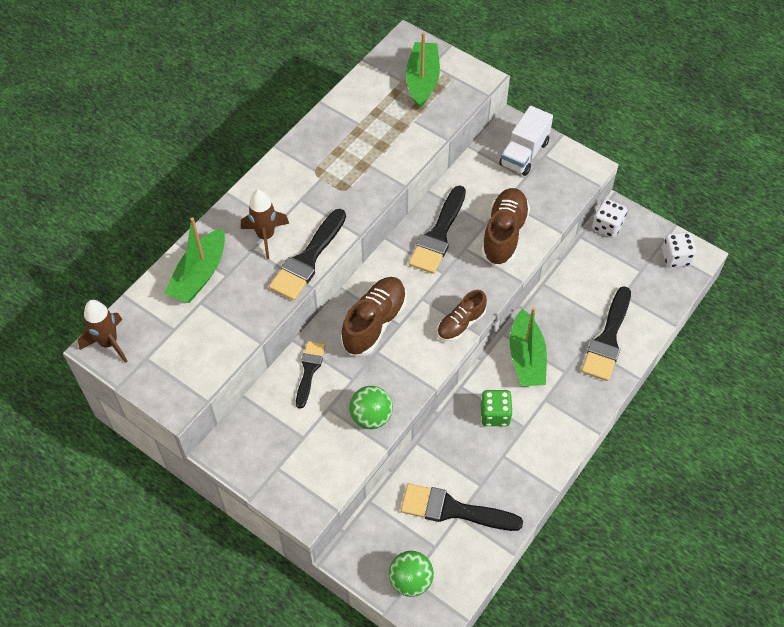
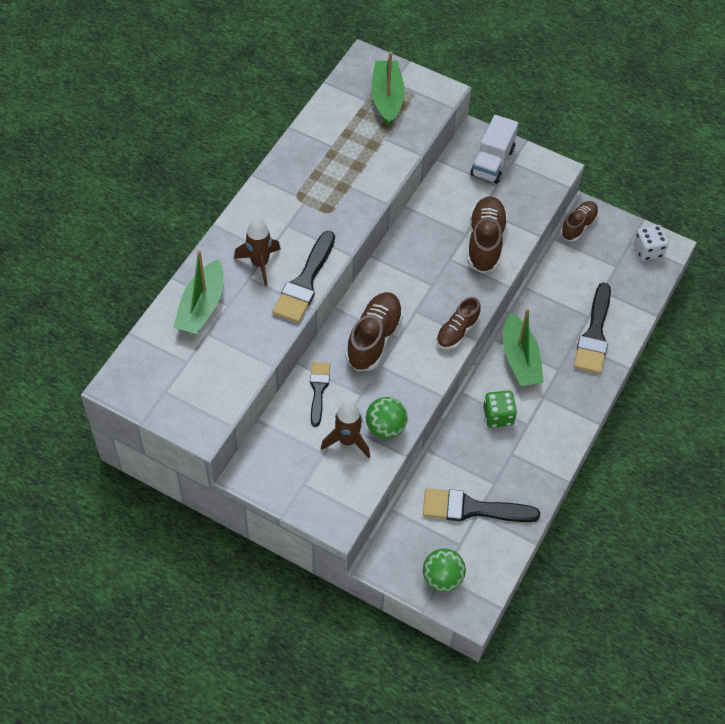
camera: 10 degrees left, 0 degrees up
brown rocket [78,300,127,363] -> brown rocket moved to [321,401,370,458]
black brush [409,185,466,274] -> none
white dice [592,199,627,238] -> brown shoe [561,201,599,241]

